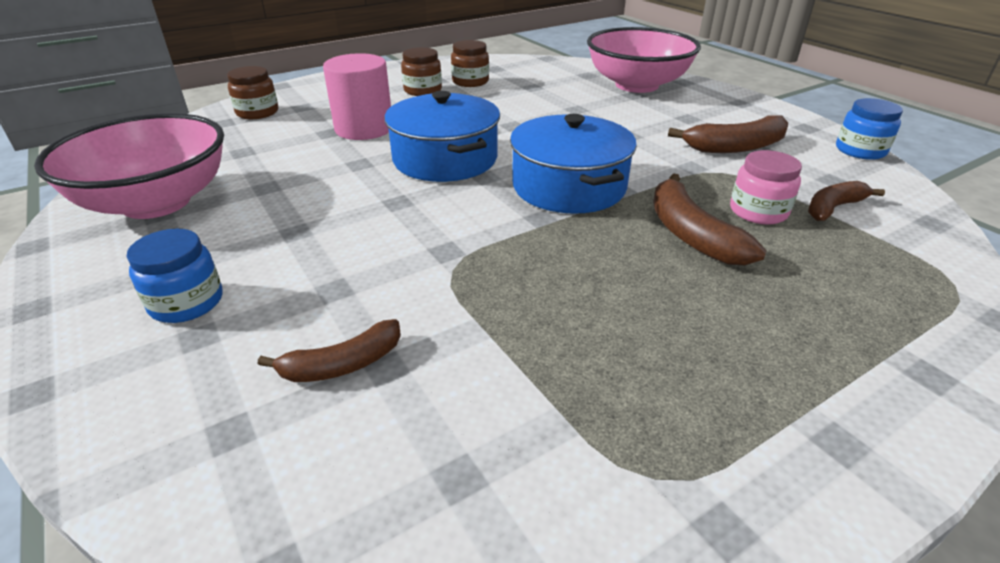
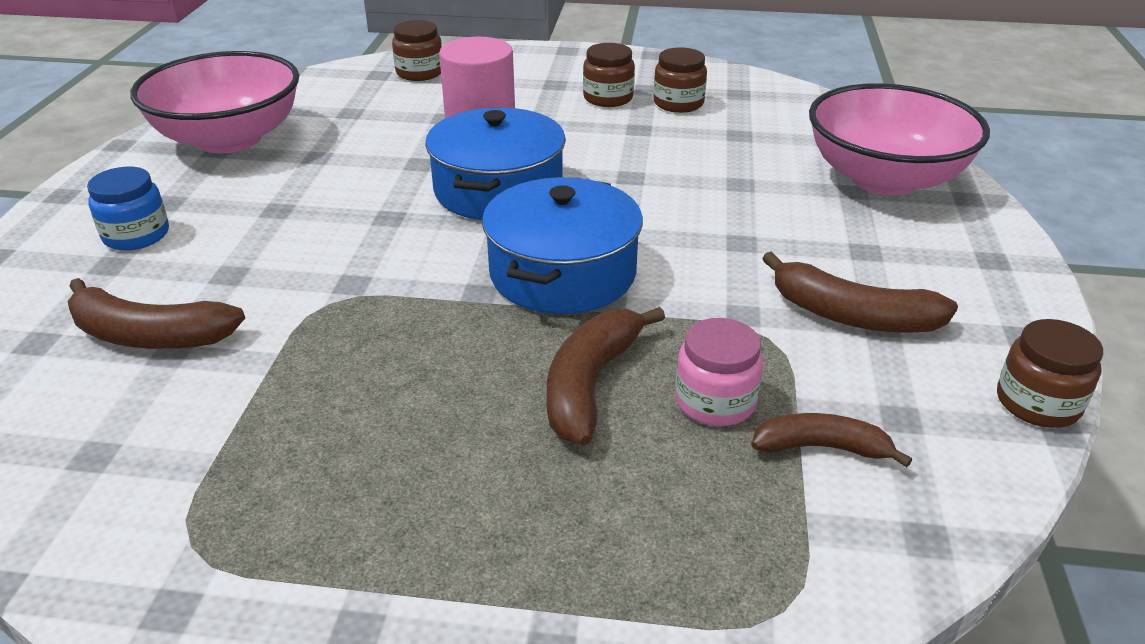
camera: 40 degrees right, 0 degrees up
brown banana [258,319,401,382] -> brown banana [68,278,245,349], size x1.53
blue jar [836,98,903,160] -> brown jar [997,319,1103,428]

